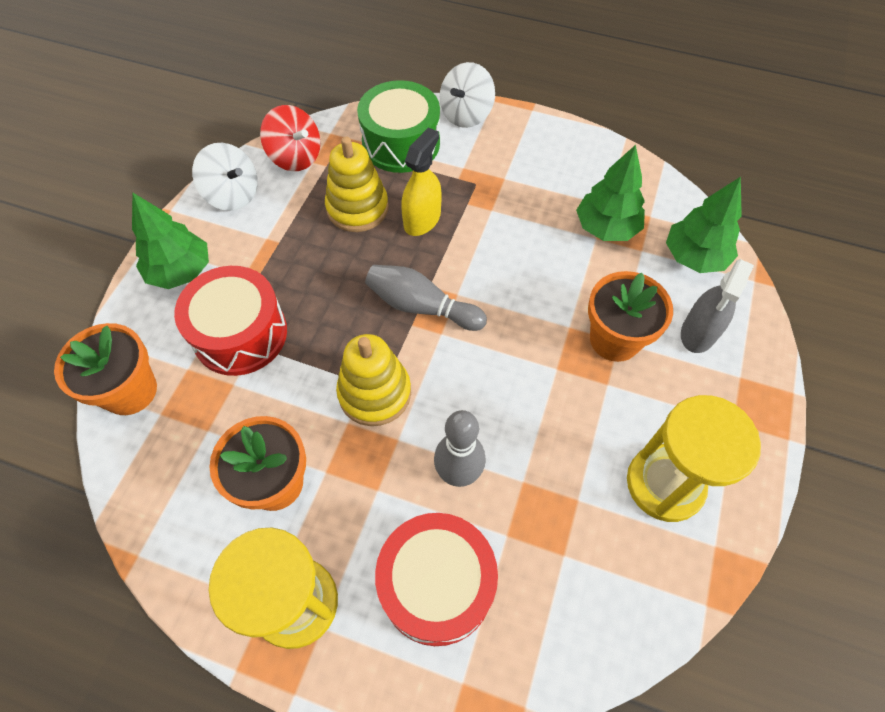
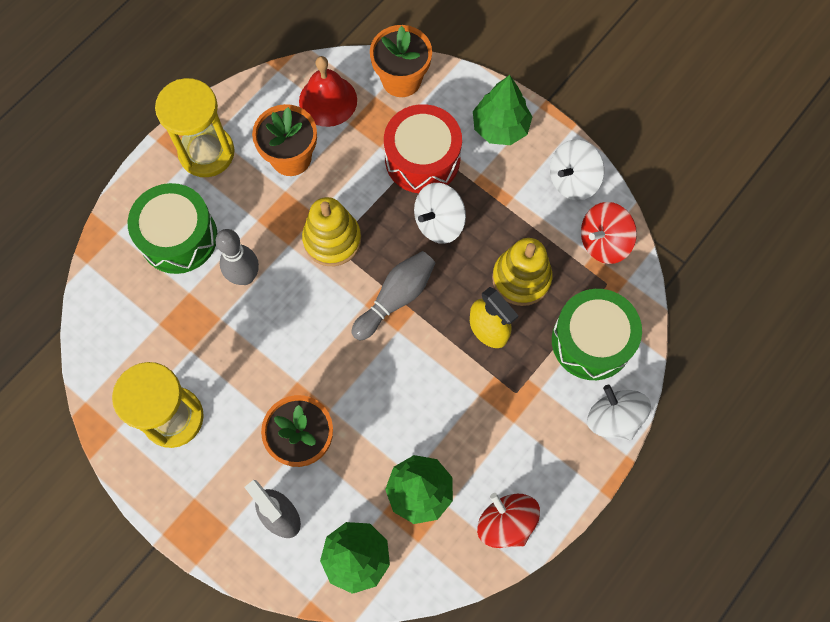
camera: 110 degrees right, 10 degrees up
red drum [375,513,498,646] -> green drum [128,183,217,274]
none -> red bell [299,56,357,127]
none -> white spinning top [414,183,466,244]
none -> red spinning top [477,493,540,548]

